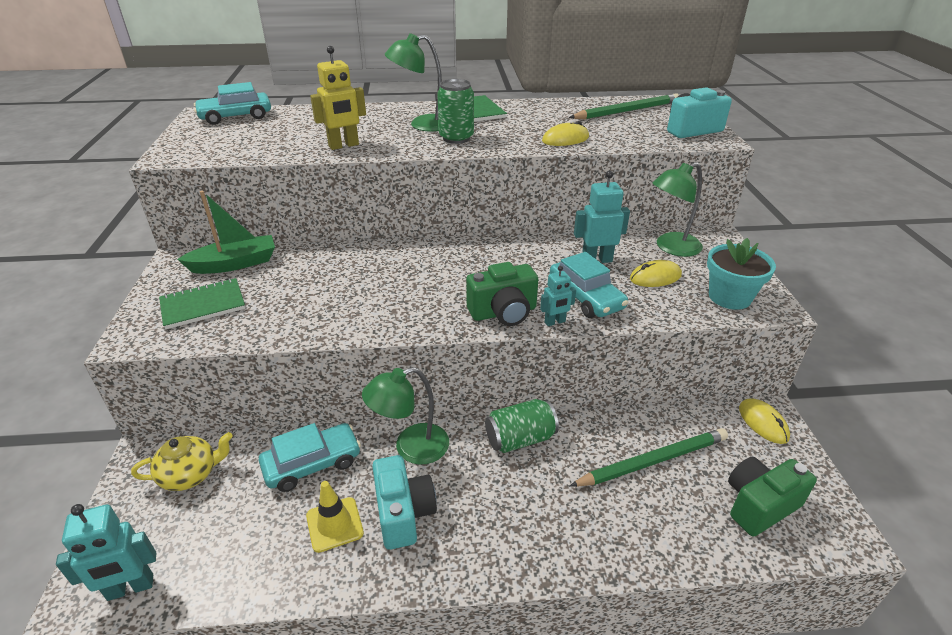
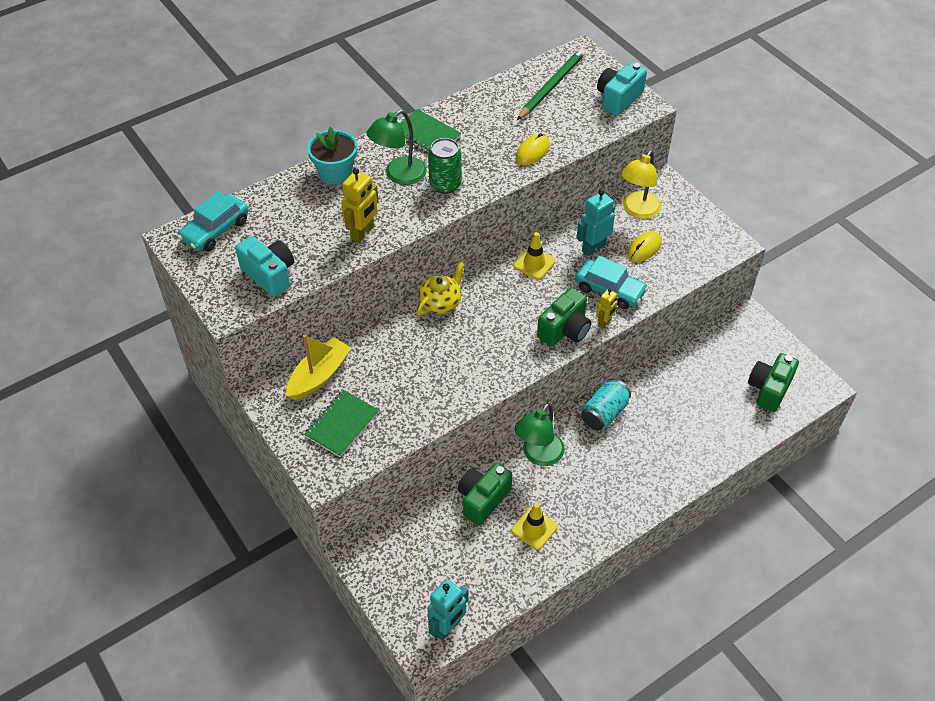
camera: 30 degrees left, 15 degrees up
yellow teapot [131,432,233,491] -> yellow teapot moved to [417,262,465,316]
green boat [177,191,275,274] -> yellow boat [286,335,352,400]
turquoise car [259,423,361,492] -> green camera [458,463,512,526]
turquoise camera [372,455,437,550] -> turquoise camera moved to [235,236,294,297]
green can [485,399,559,453] -> turquoise can [581,379,631,430]
turquoise robot [540,266,576,326] -> yellow robot [596,289,618,329]
green pencil [570,428,728,487] -> none
green lamp [653,162,703,257] -> yellow lamp [621,150,661,219]
turquoise flower pot [707,238,776,310] -> turquoise flower pot moved to [307,127,357,184]
yellow mouse [739,398,790,444] -> none
none -> yellow traffic cone [513,232,555,280]

